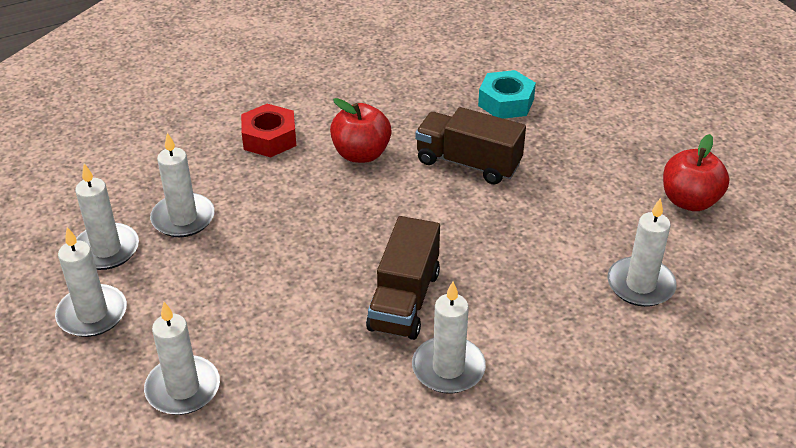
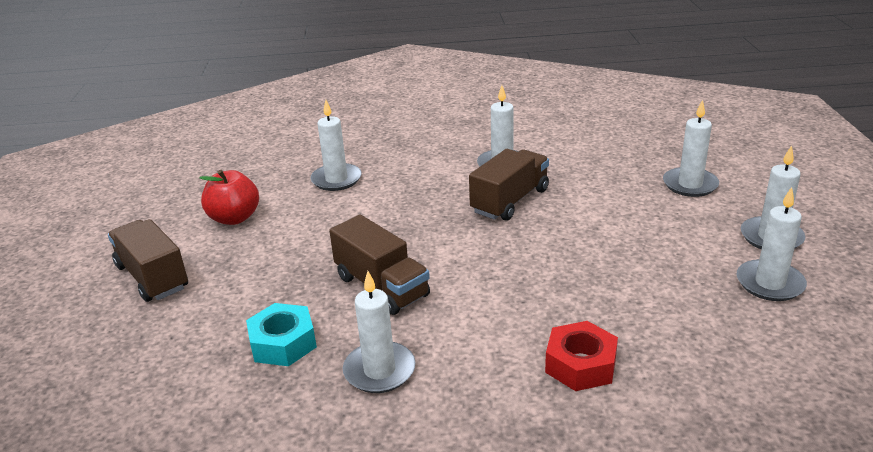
camera: 155 degrees left, 10 degrees down
white candle [150,132,215,237] -> white candle moved to [343,271,416,393]
red apple [330,98,392,163] -> none
none -> brown truck [108,219,188,302]

